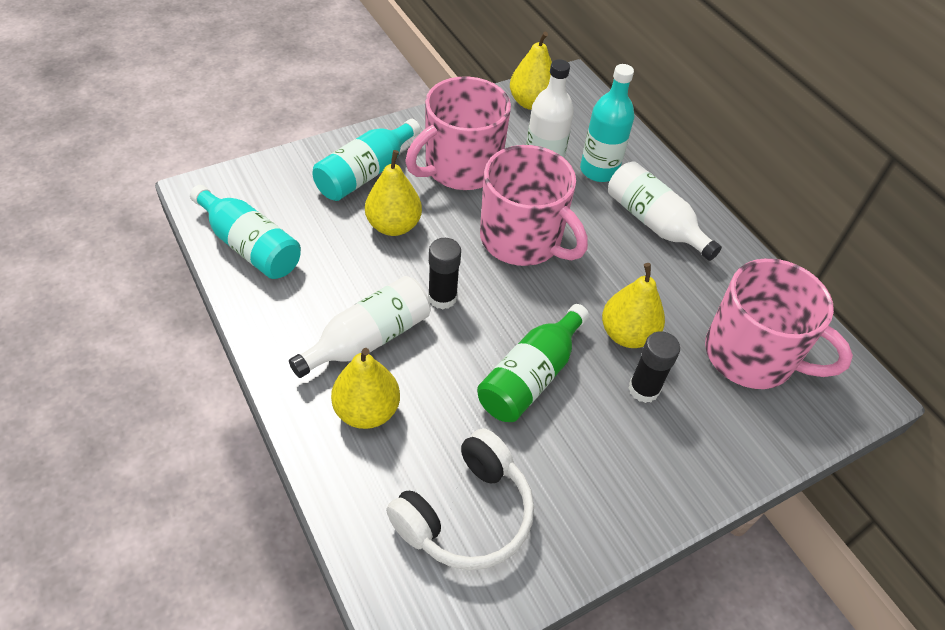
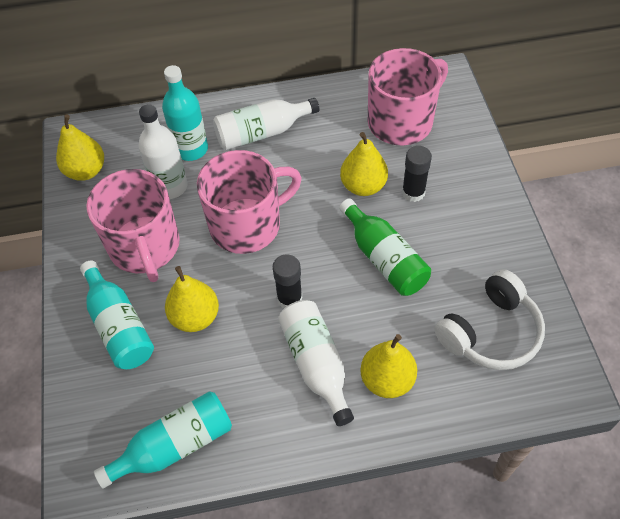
camera: 65 degrees left, 5 degrees up
white headphones [386,428,534,570] -> white headphones turned 75 degrees clockwise [434,269,545,370]

